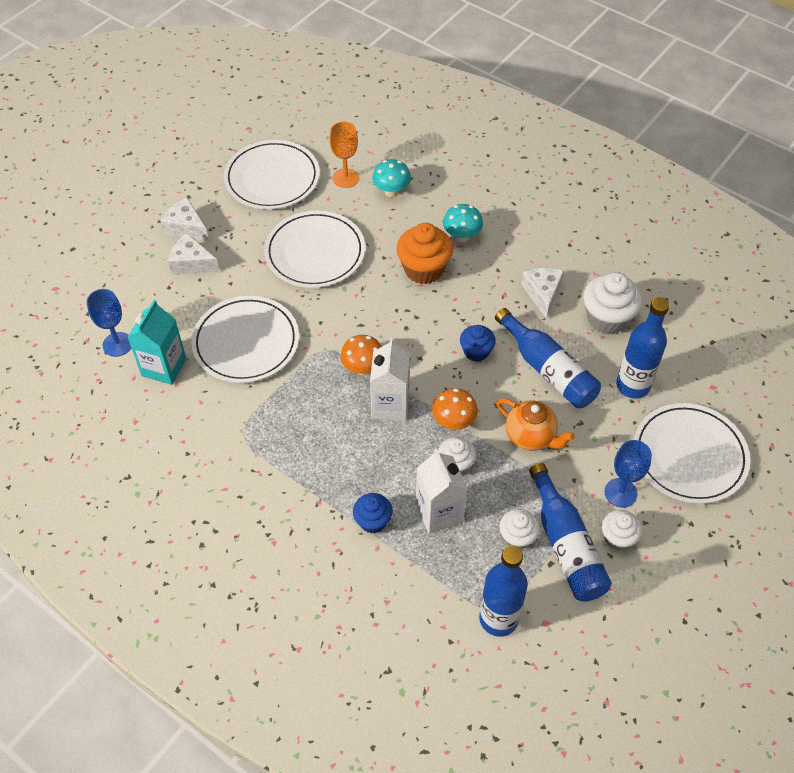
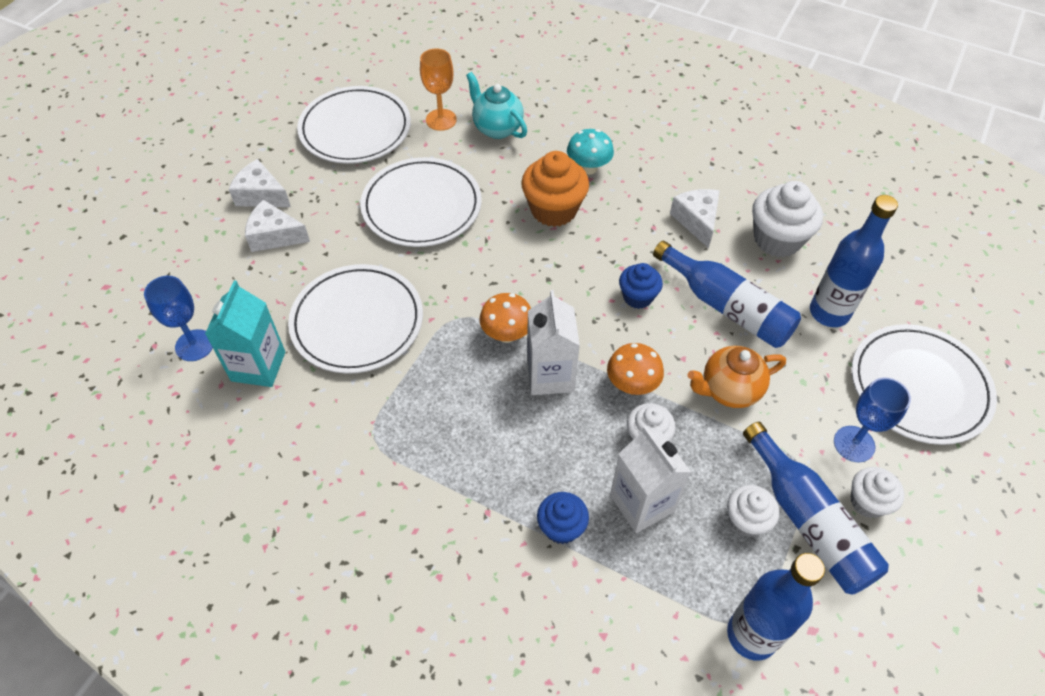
camera: 10 degrees left, 0 degrees up
turquoise mushroom [372,159,411,197] -> turquoise teapot [466,72,527,139]
orange teapot [496,398,575,451] -> orange teapot turned 135 degrees clockwise [687,346,786,408]

